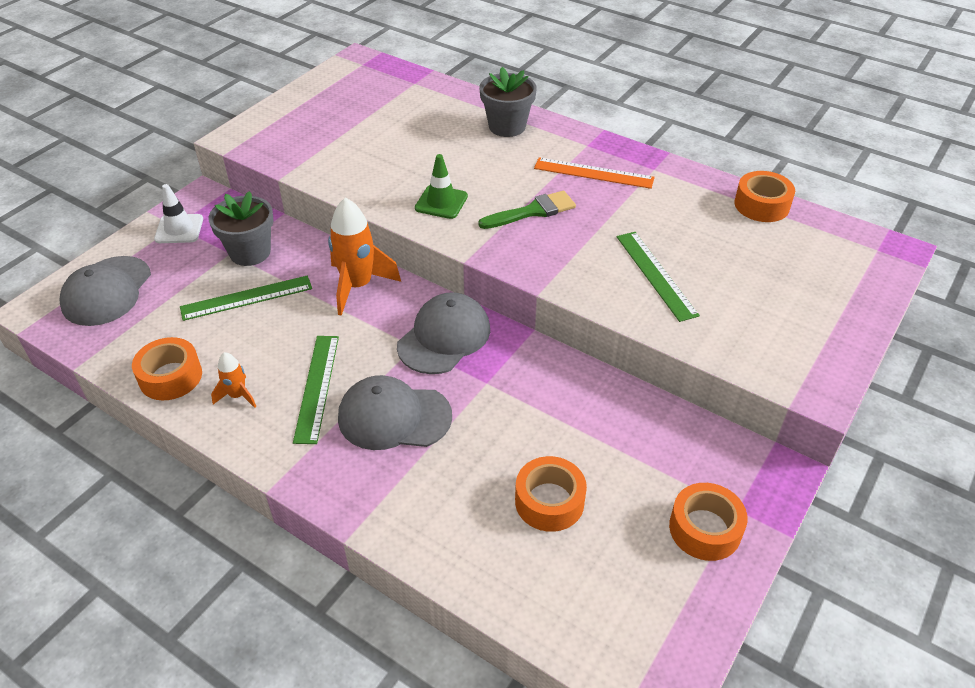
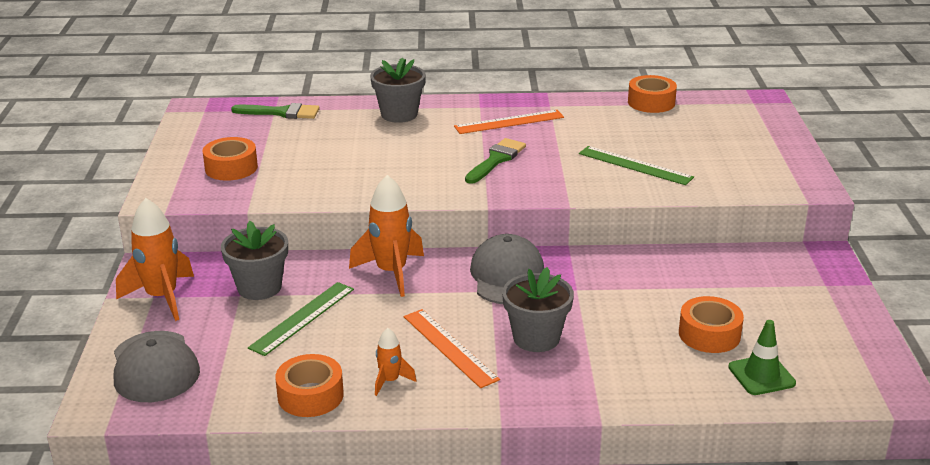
camera: 35 degrees left, 15 degrees down
white traffic cone [154,184,203,243] -> orange rocket [116,198,194,321]
green ruler [293,336,339,444] -> orange ruler [404,309,500,388]
grey cap [338,375,452,450] -> grey flower pot [502,267,574,352]
green traffic cone [415,154,468,219] -> green traffic cone moved to [728,320,796,395]
orange tape [669,483,748,561] -> orange tape moved to [202,137,258,181]
none -> green brush [231,103,320,119]

